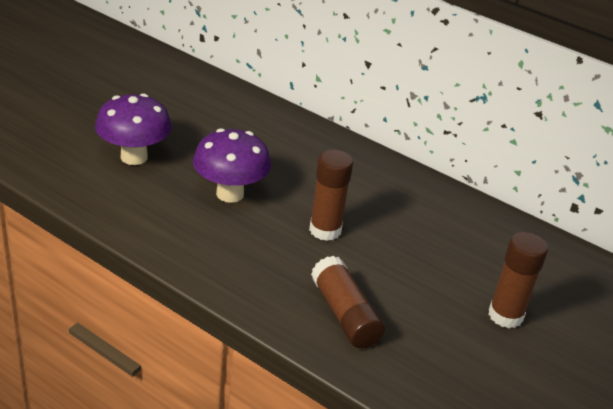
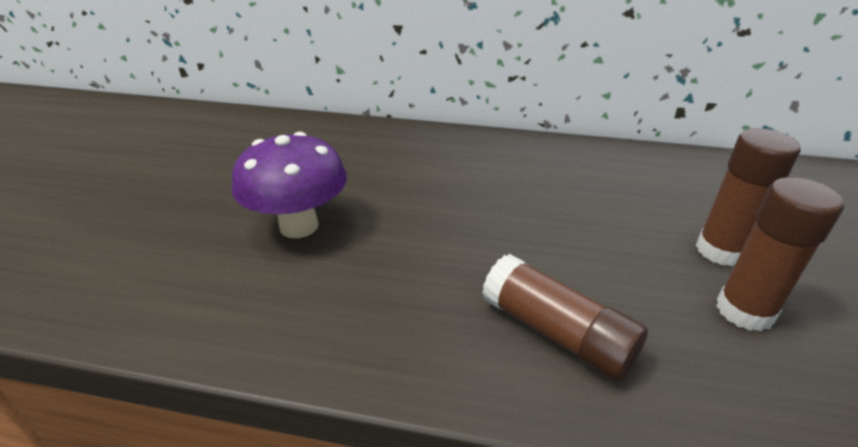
camera: 20 degrees left, 0 degrees up
purple mushroom [95,93,172,165] -> none
brown glue stick [309,149,353,241] -> brown glue stick moved to [716,177,844,332]

